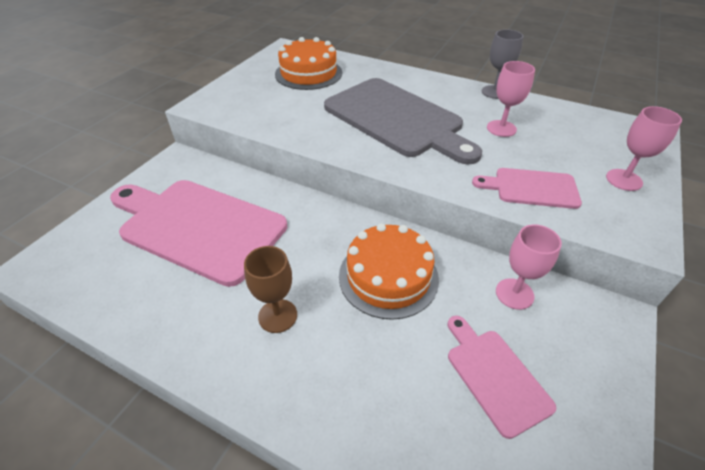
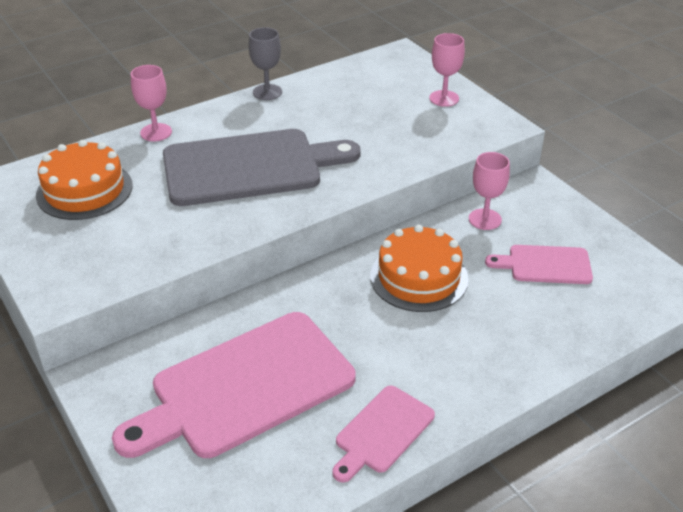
camera: 60 degrees left, 5 degrees down
brown goblet [244,246,297,333] -> none
pink cutting board [472,168,582,209] -> pink cutting board moved to [332,386,435,482]
pink goblet [487,61,535,137] -> pink goblet moved to [131,65,172,141]

